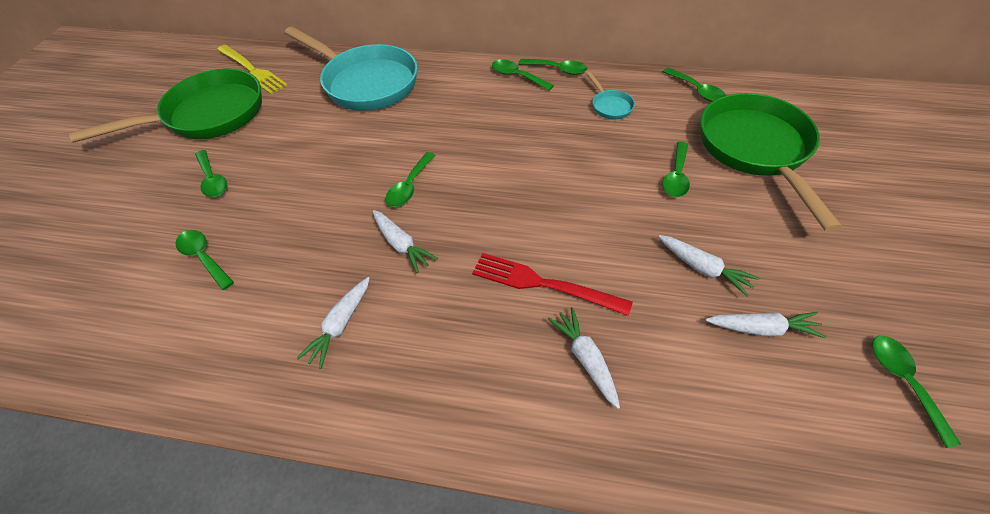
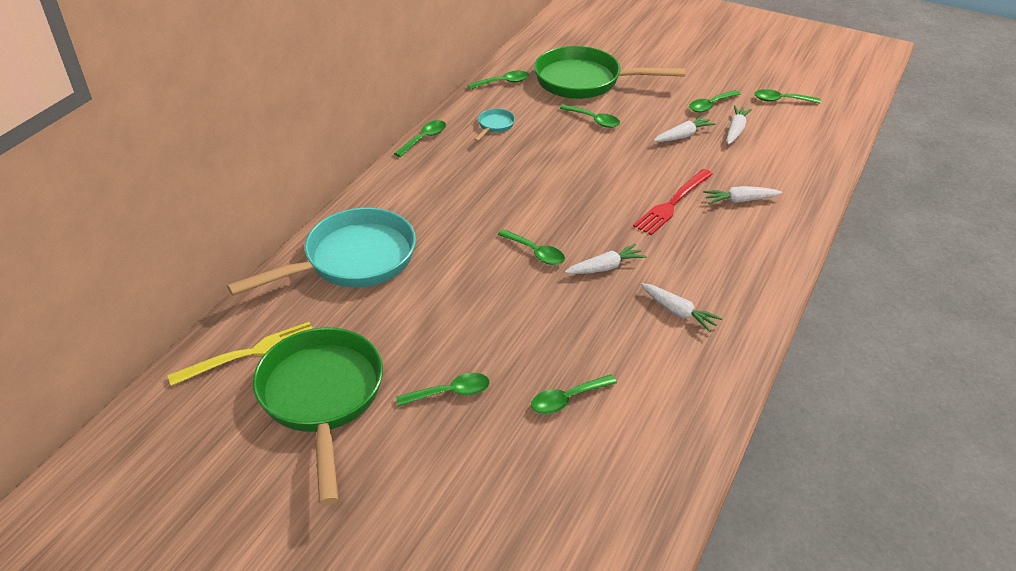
camera: 75 degrees left, 10 degrees down
green spoon [492,59,554,91] -> green spoon moved to [689,90,741,112]
turquoise pan [586,72,635,119] -> turquoise pan turned 60 degrees counterclockwise [474,109,515,141]

